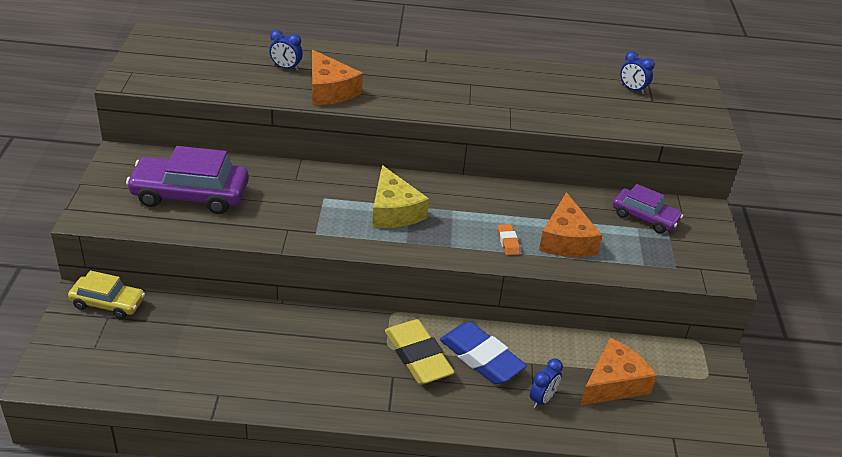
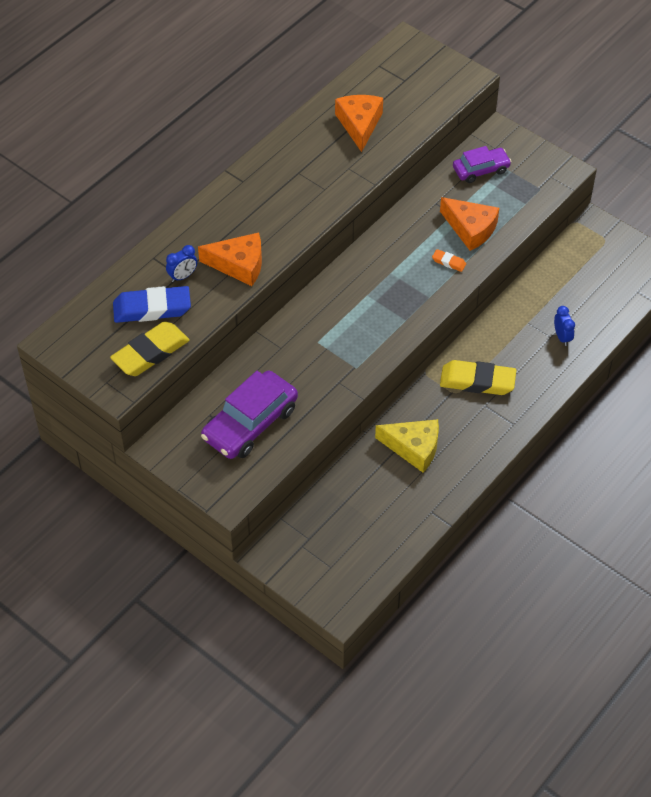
camera: 50 degrees left, 15 degrees up
yellow car [68,270,145,319] -> none
yellow cheese [372,165,429,228] -> yellow cheese moved to [375,419,439,473]
blue eraser [440,322,527,384] -> blue eraser moved to [113,286,191,323]
orange cheese [581,338,657,405] -> orange cheese moved to [335,95,383,152]
blue clock [620,51,655,94] -> none
none -> yellow eraser [110,321,190,376]

